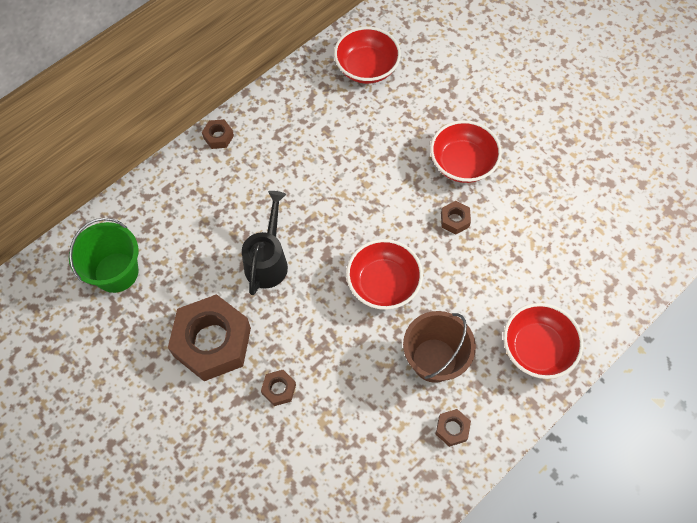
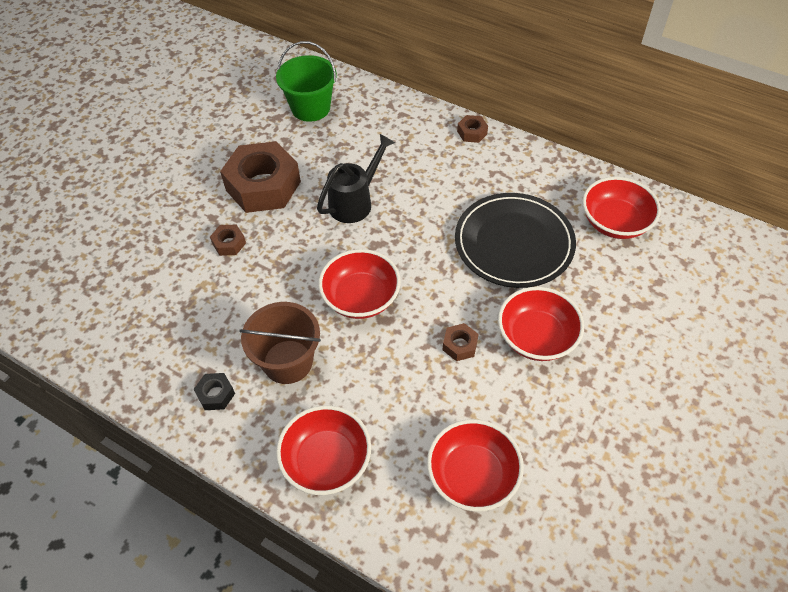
camera: 75 degrees right, 10 degrees down
black watering can [242,191,288,295] -> black watering can turned 45 degrees counterclockwise [317,134,395,223]
brown nut [436,409,471,447] -> black nut [194,373,235,410]
none -> red bowl [427,419,524,512]
none -> black plate [455,193,576,288]

